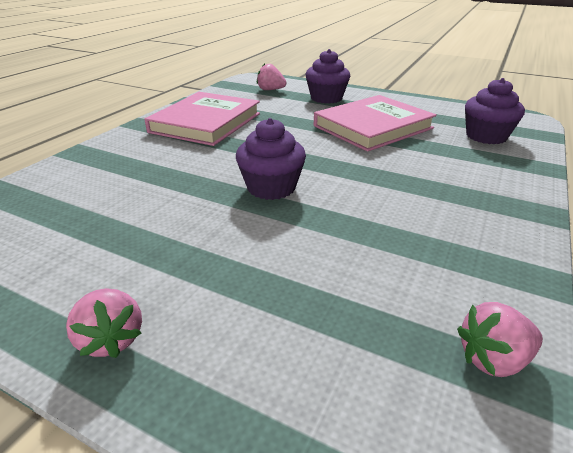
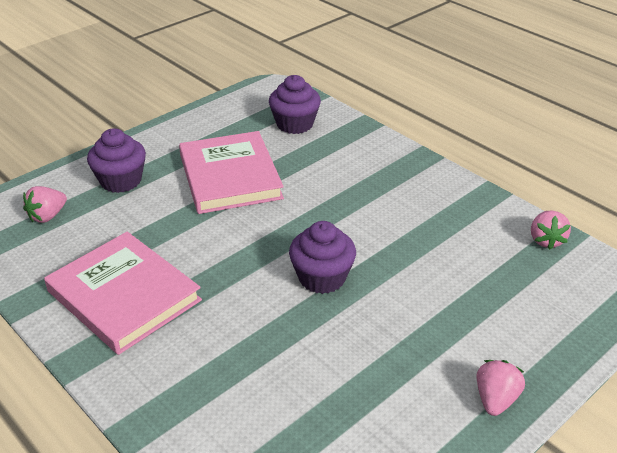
camera: 70 degrees left, 5 degrees up
pink strawberry [66,288,142,358] -> pink strawberry turned 60 degrees counterclockwise [477,360,525,416]

